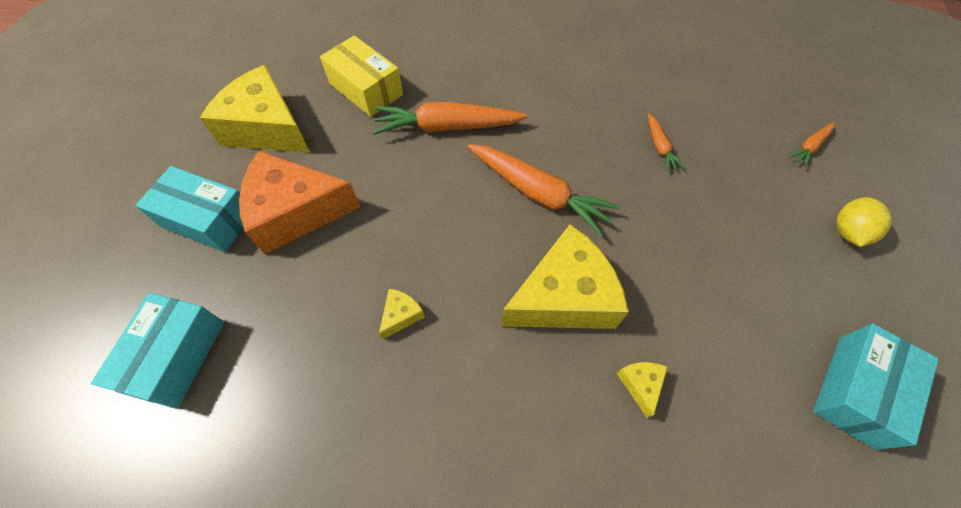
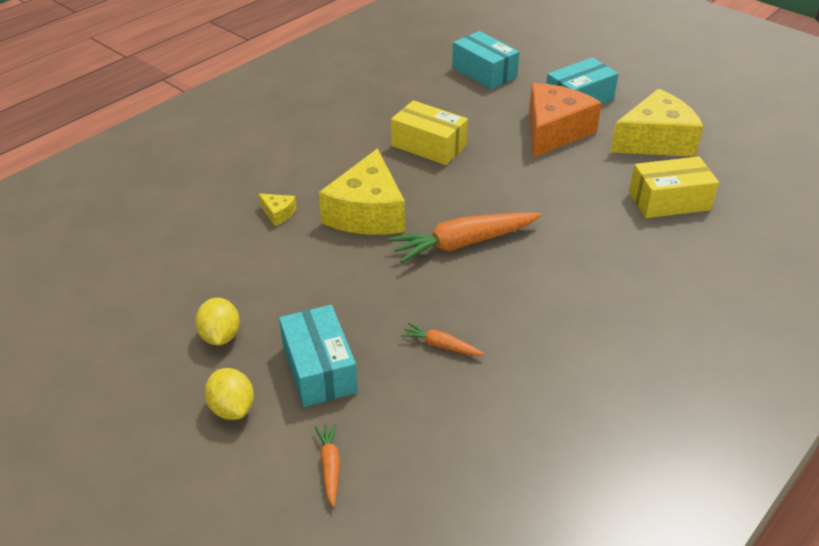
camera: 125 degrees right, 20 degrees down
orange carrot [373,102,528,135] -> none
yellow cheese [379,289,425,339] -> yellow box [391,100,468,165]
turquoise box [813,323,939,450] -> turquoise box moved to [279,305,358,407]
none -> yellow lemon [195,298,240,345]

